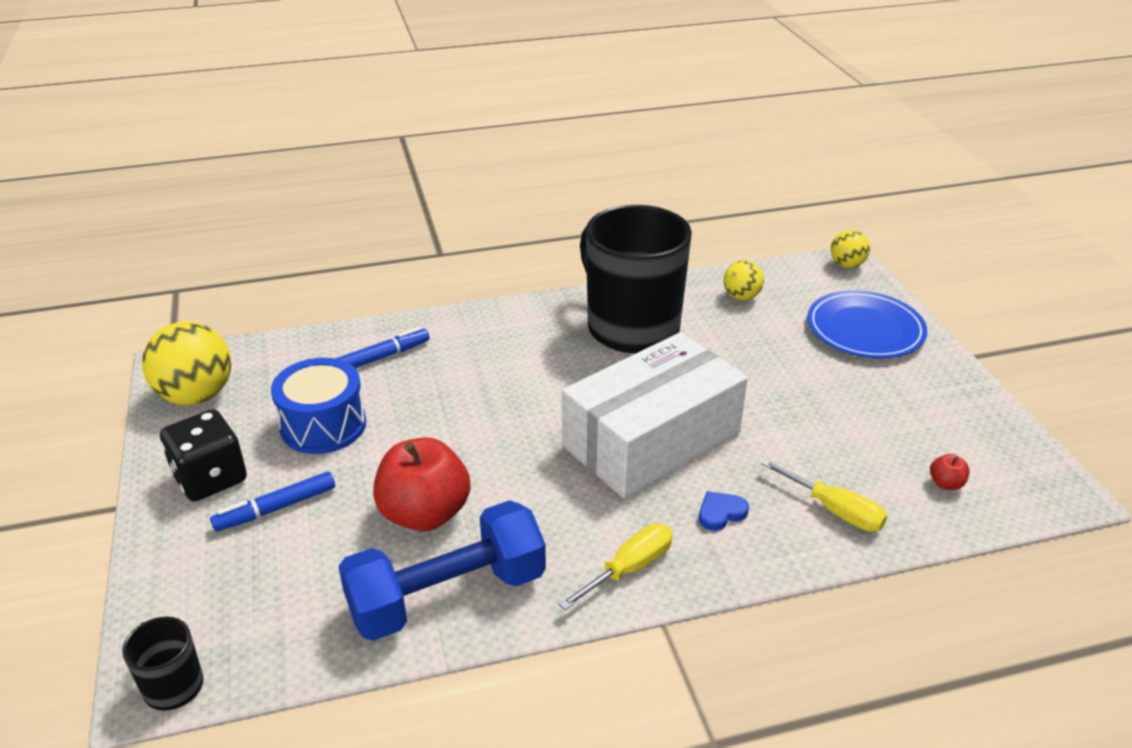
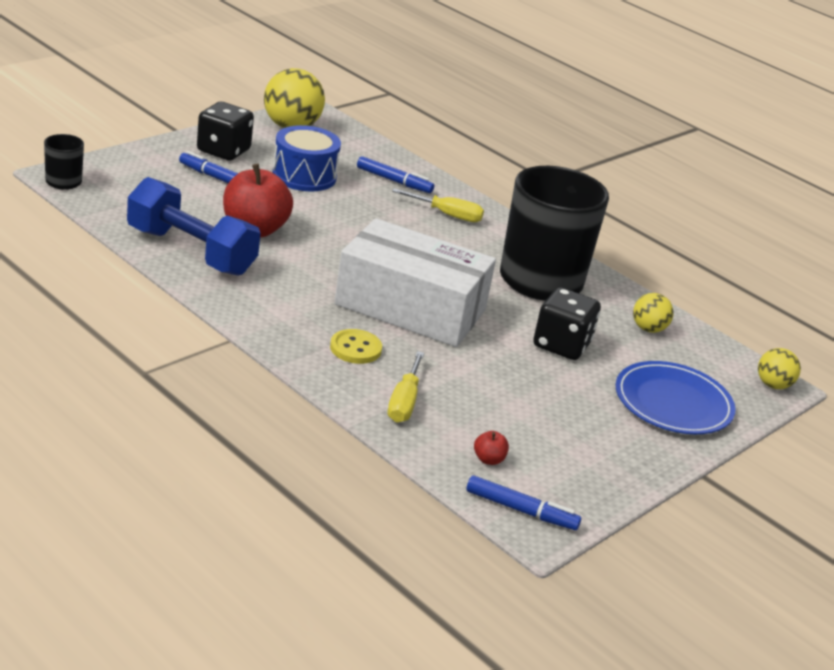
camera: 55 degrees right, 5 degrees down
yellow screwdriver [559,524,673,610] -> yellow screwdriver moved to [392,188,484,222]
blue heart [699,491,749,531] -> yellow button [330,329,382,364]
none -> blue marker [466,475,581,530]
none -> black dice [533,287,601,360]

